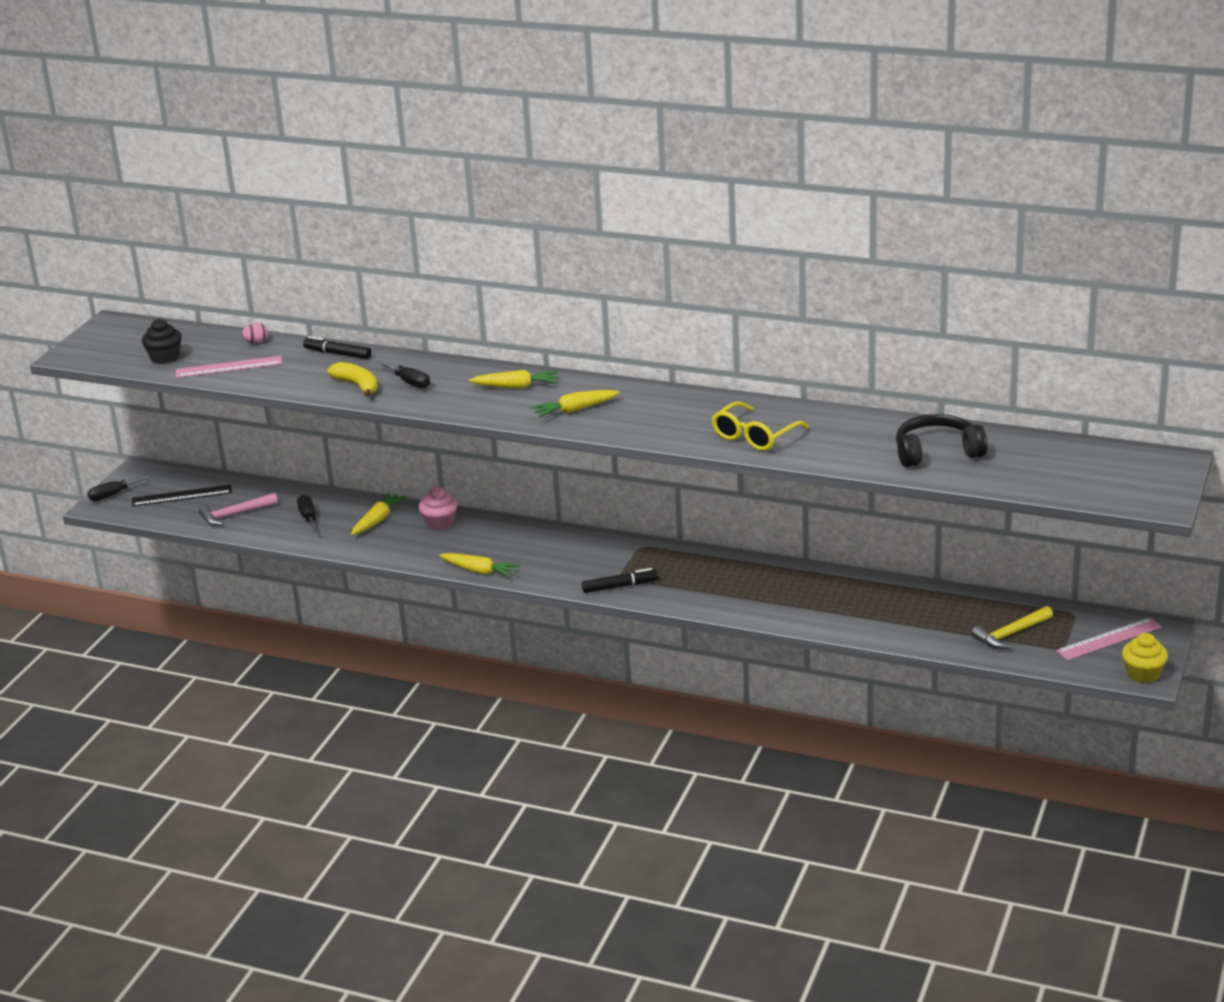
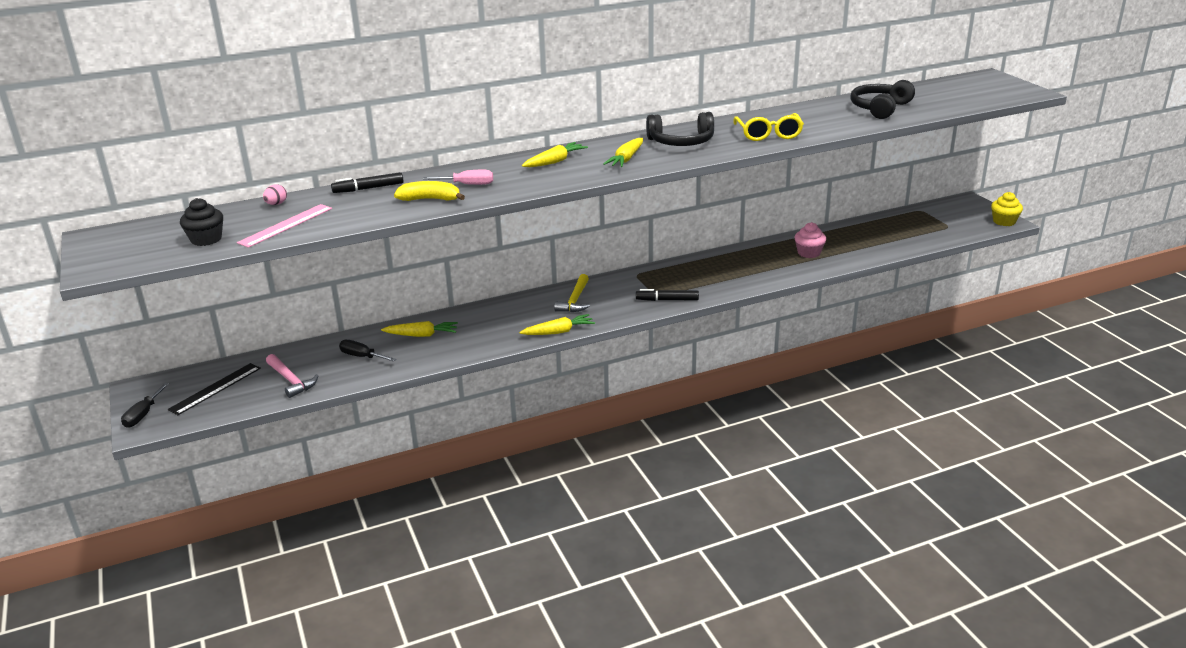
camera: 45 degrees left, 0 degrees up
pink hammer [199,493,278,526] -> pink hammer turned 60 degrees counterclockwise [266,354,318,398]
yellow carrot [351,492,406,535] -> yellow carrot turned 105 degrees clockwise [381,321,458,337]
black screwdriver [376,360,430,389] -> pink screwdriver [423,170,493,185]
pink cupcake [419,487,457,531] -> pink cupcake moved to [794,222,826,258]
black marker [582,568,658,593] -> black marker turned 120 degrees counterclockwise [636,289,699,301]
yellow hammer [971,606,1053,649] -> yellow hammer moved to [554,274,590,312]
pink ruler [1056,618,1162,660] -> none
none -> black headphones [646,112,714,146]

